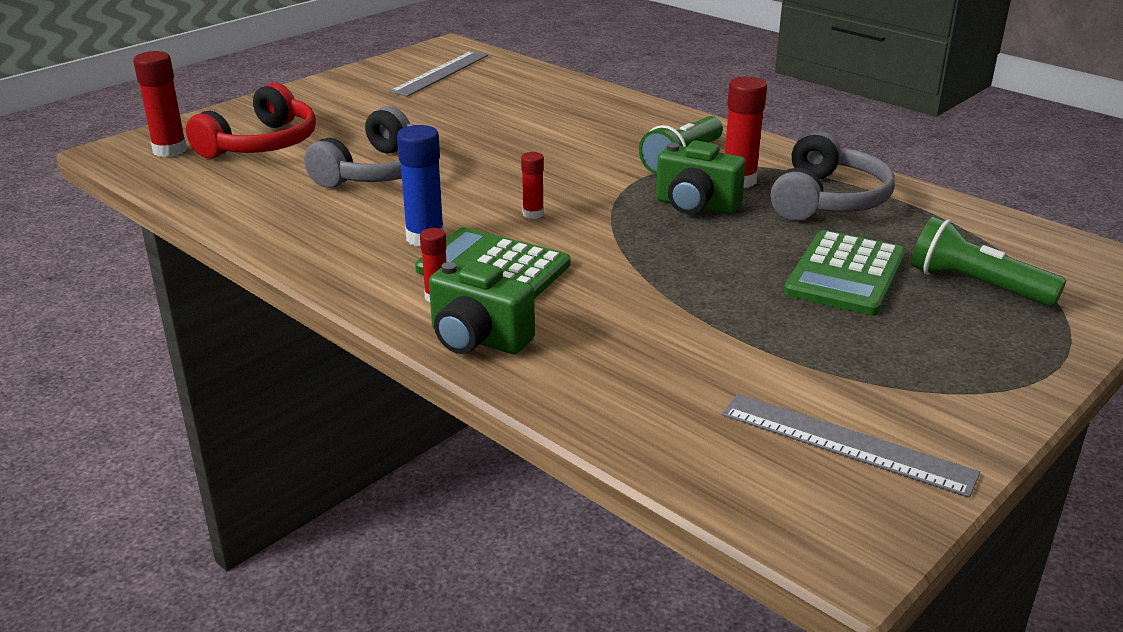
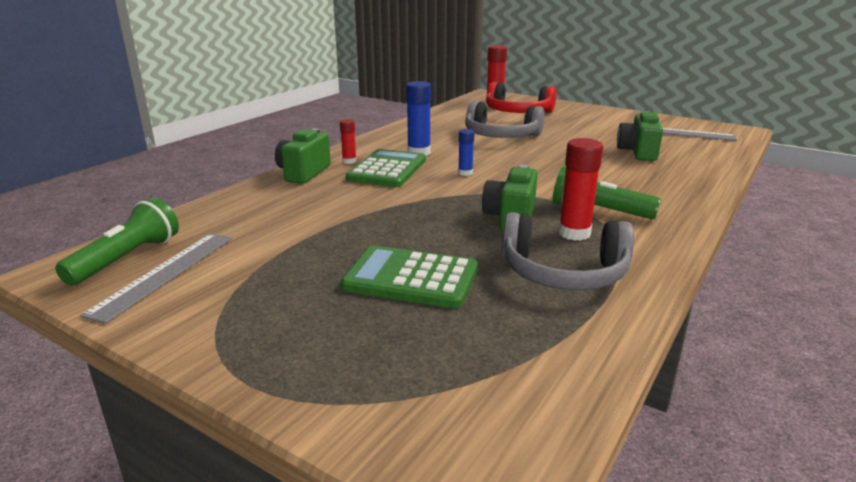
camera: 80 degrees right, 5 degrees down
red glue stick [521,152,544,219] -> blue glue stick [458,129,474,176]
green flashlight [911,217,1066,307] -> green flashlight moved to [55,197,179,286]
none -> green camera [617,111,663,161]

